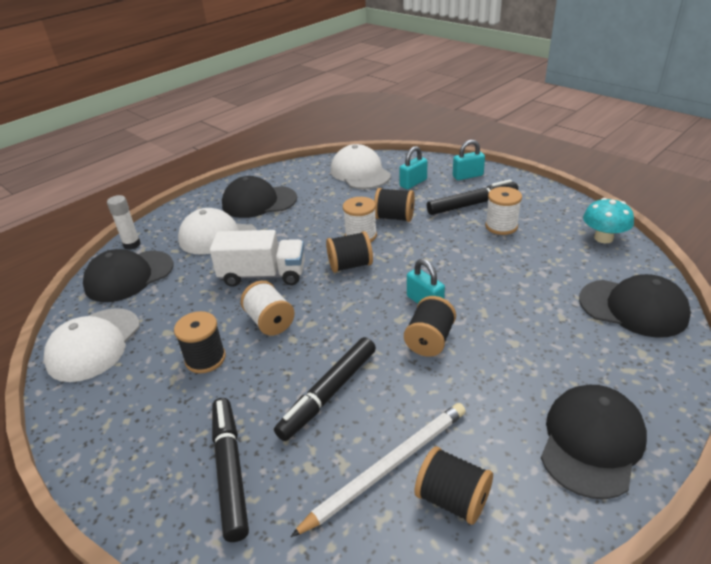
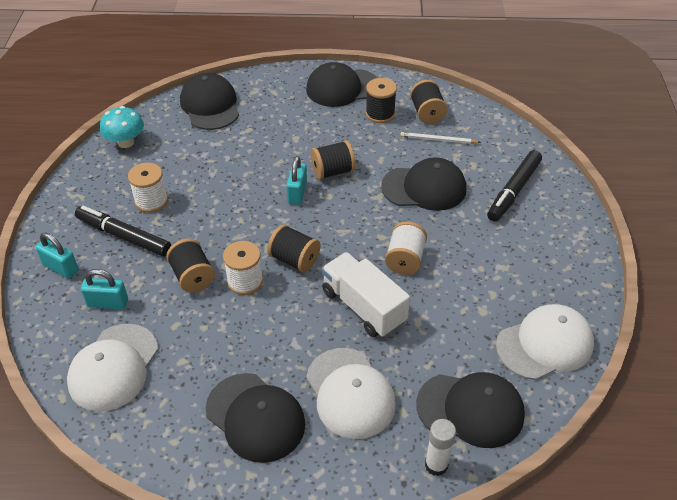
camera: 135 degrees left, 10 degrees up
black spool [174,311,226,373] -> black spool moved to [366,78,397,123]
black marker [274,337,376,441] -> black cap [381,157,466,211]
white pencil [291,403,466,537] -> white pencil [400,132,481,144], size x0.59

